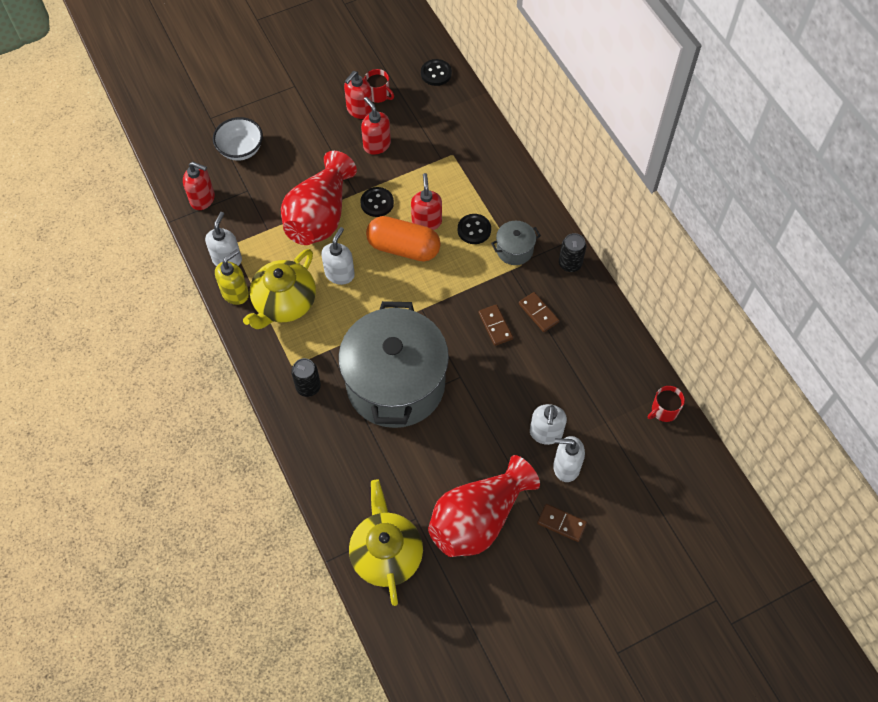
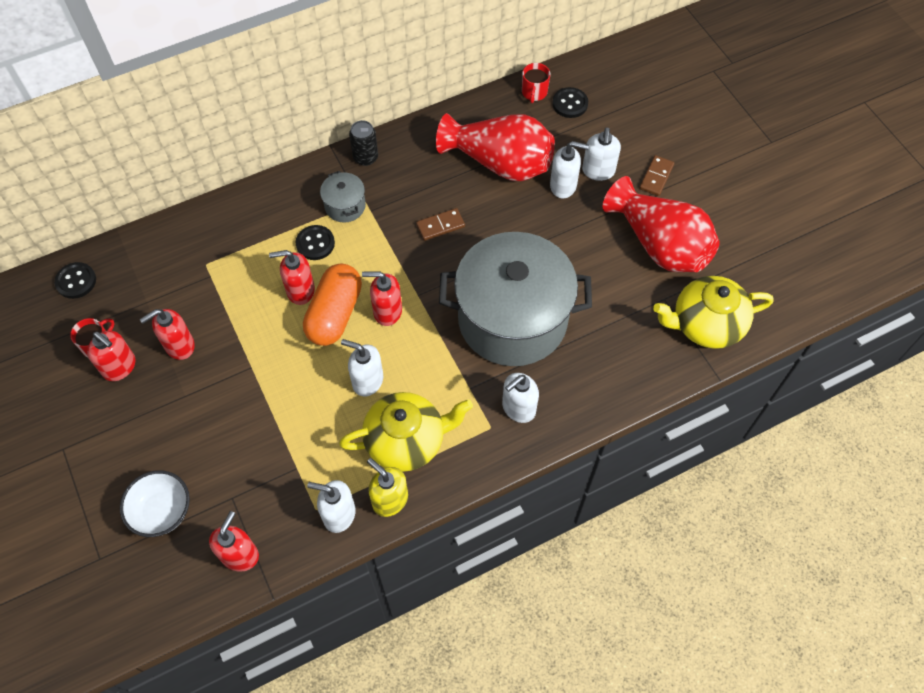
camera: 90 degrees left, 0 degrees up
yellow teapot [243,249,316,329] -> yellow teapot turned 45 degrees counterclockwise [339,392,473,472]
red vase [281,151,357,245] -> red vase moved to [436,113,555,181]
black can [291,358,321,397] -> white soap dispenser [502,373,539,423]
black button [360,187,394,217] -> black button moved to [552,87,588,118]
brown domino [519,292,559,332] -> none
red mug [648,386,685,422] -> red mug turned 45 degrees clockwise [522,63,550,103]
none -> red soap dispenser [362,271,402,326]

